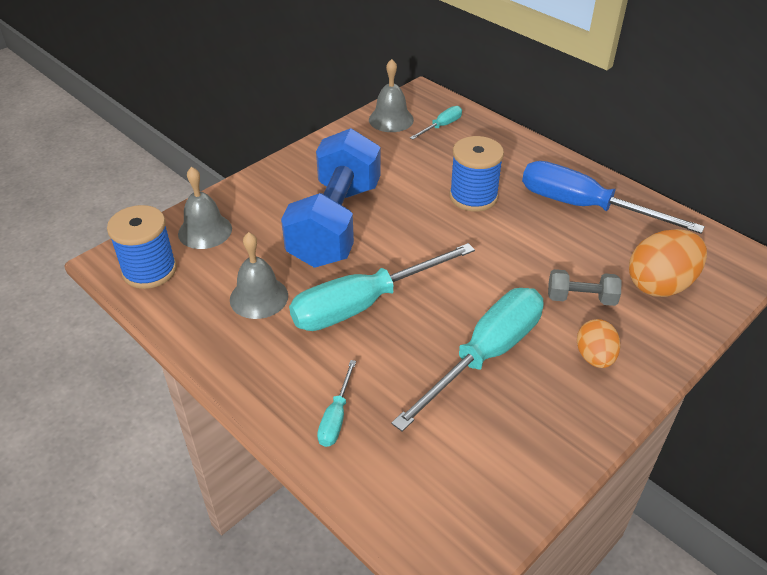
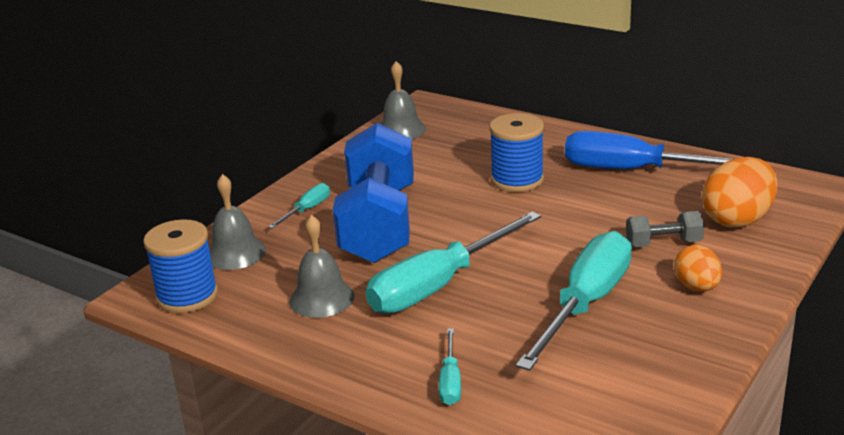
camera: 10 degrees left, 15 degrees down
turquoise screwdriver [410,106,462,140] -> turquoise screwdriver moved to [268,183,330,229]

